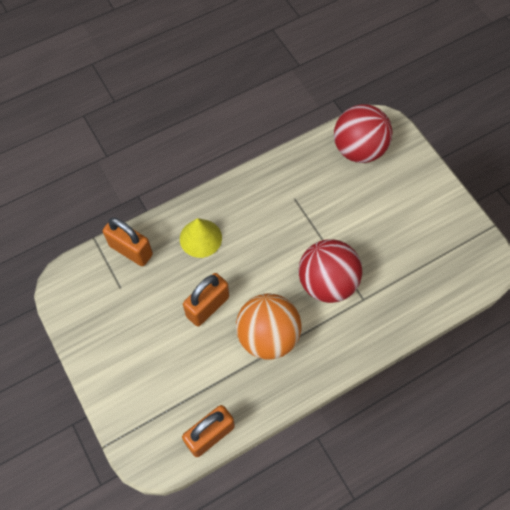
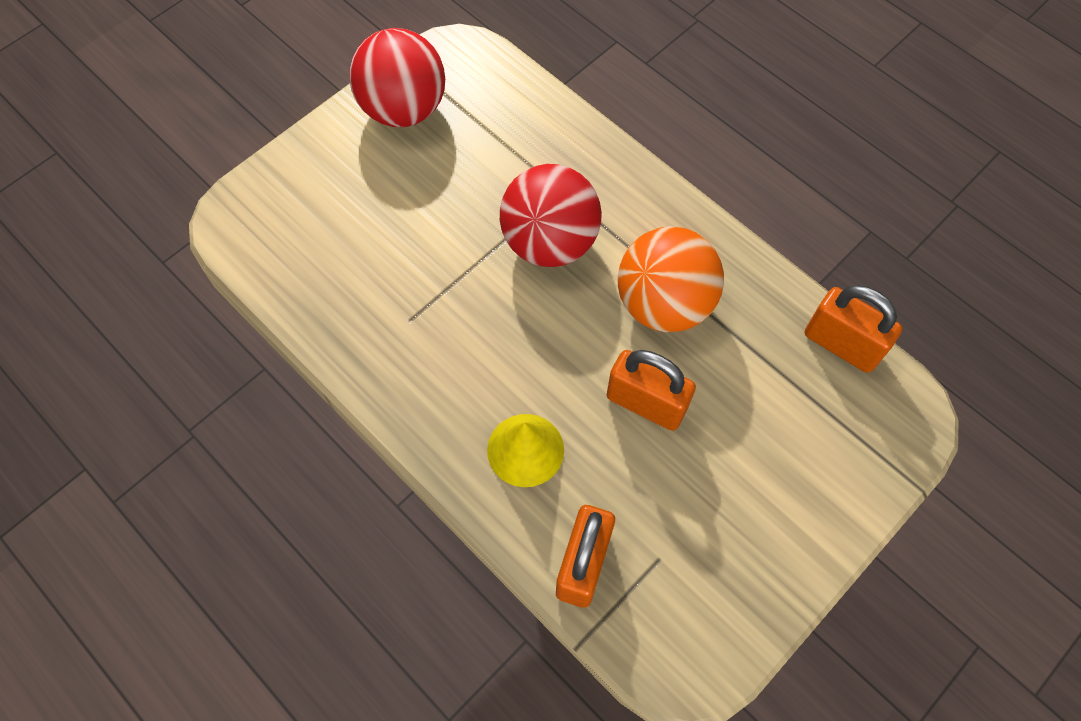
camera: 105 degrees left, 0 degrees up
red ball [334,104,393,163] -> red ball moved to [349,28,445,127]

